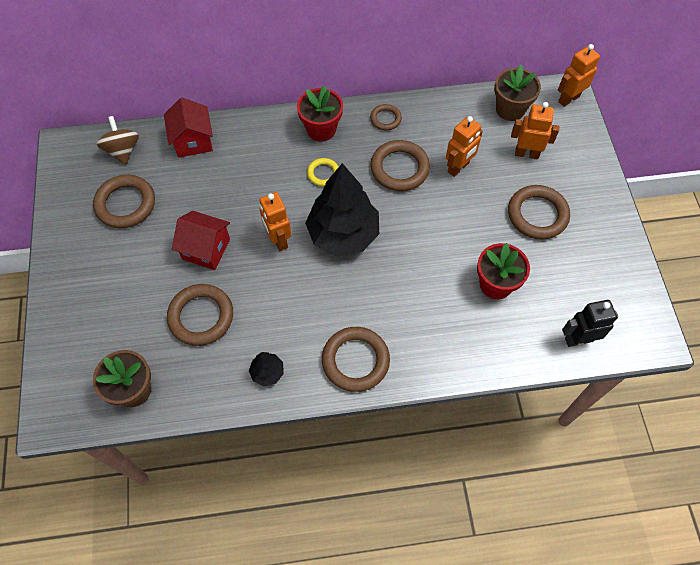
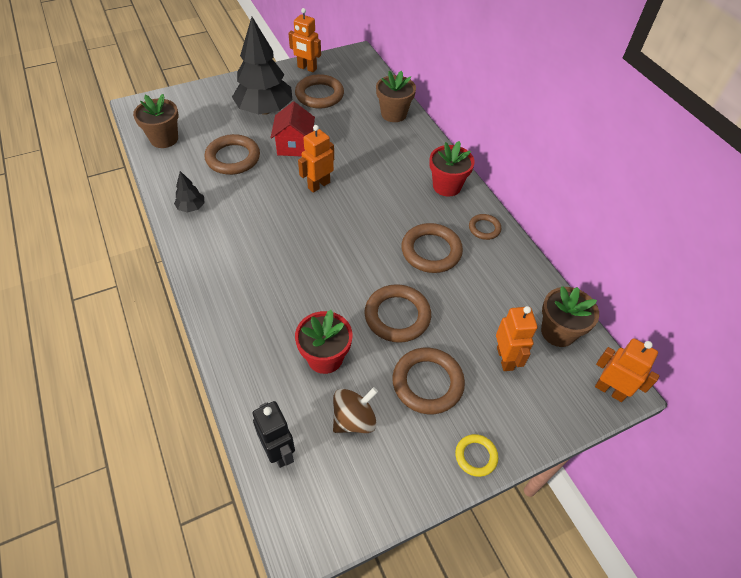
camera: 70 degrees right, 10 degrees down
brown spinning top [96,116,139,165] -> brown spinning top moved to [333,387,378,433]
red house [164,98,213,158] -> brown flower pot [376,71,416,122]
black tree [305,163,379,256] -> black tree moved to [232,17,292,115]
yellow ring [307,158,338,186] -> yellow ring moved to [455,434,498,477]
brown ring [322,327,390,392] -> brown ring moved to [364,284,431,343]
orange robot [446,116,483,177] -> orange robot moved to [288,8,321,72]

